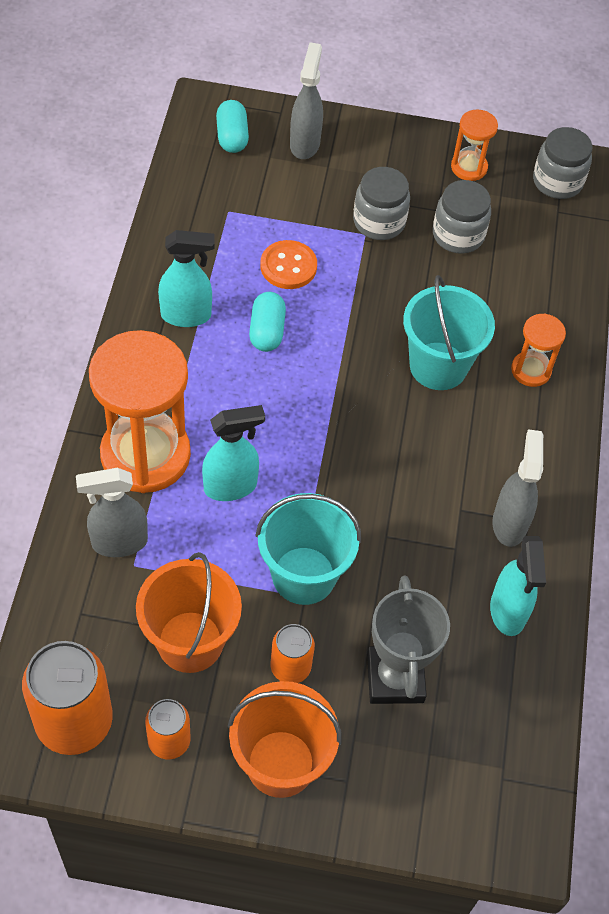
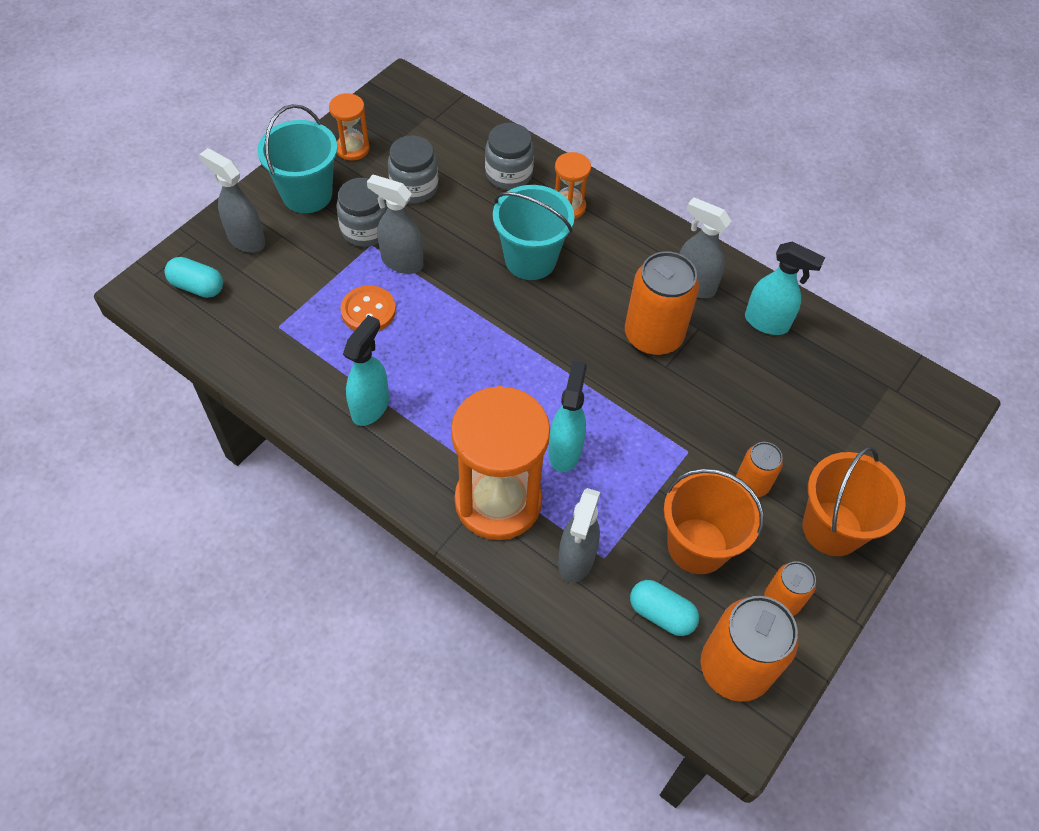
camera: 60 degrees left, 0 degrees up
turquoise capsule [249,292,286,352] -> turquoise capsule moved to [630,580,699,636]
turquoise bucket [255,493,361,605] -> turquoise bucket moved to [257,104,338,213]
grey trophy [367,576,450,704] -> none
grey jar [533,127,593,199] -> grey jar moved to [485,123,534,190]
none -> grey spray bottle [367,174,423,274]
none -> orange can [625,251,699,356]

